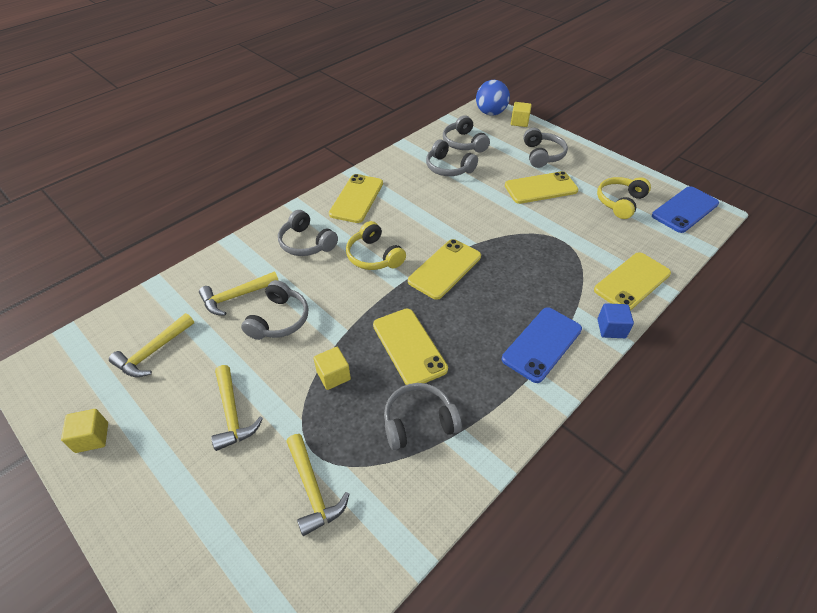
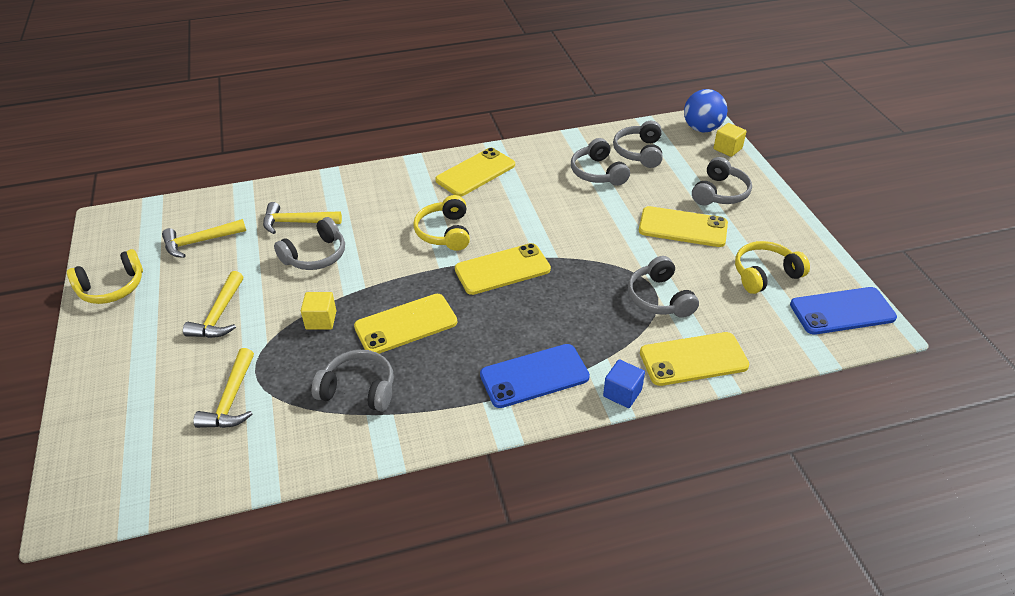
camera: 30 degrees right, 5 degrees down
yellow cube [61,409,108,453] -> yellow headphones [67,249,143,304]
grey headphones [278,210,338,256] -> grey headphones moved to [628,256,699,318]
yellow phone [373,308,448,385] -> yellow phone turned 60 degrees clockwise [354,294,457,354]

